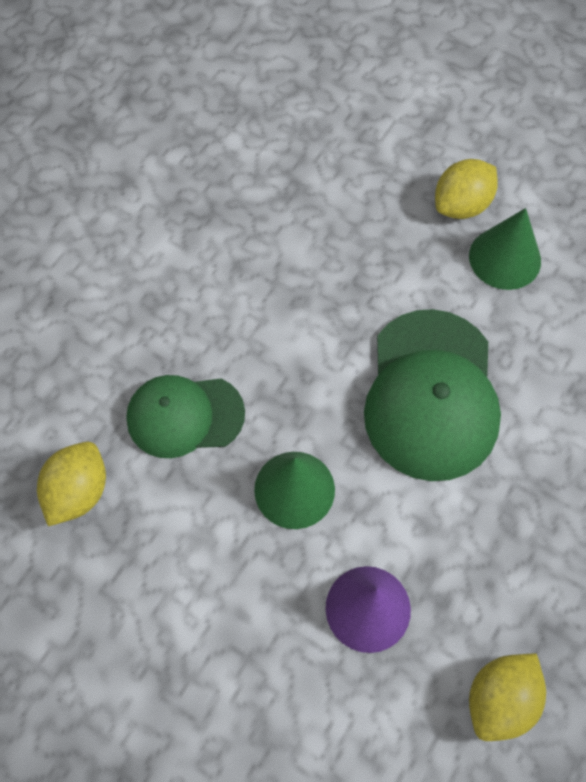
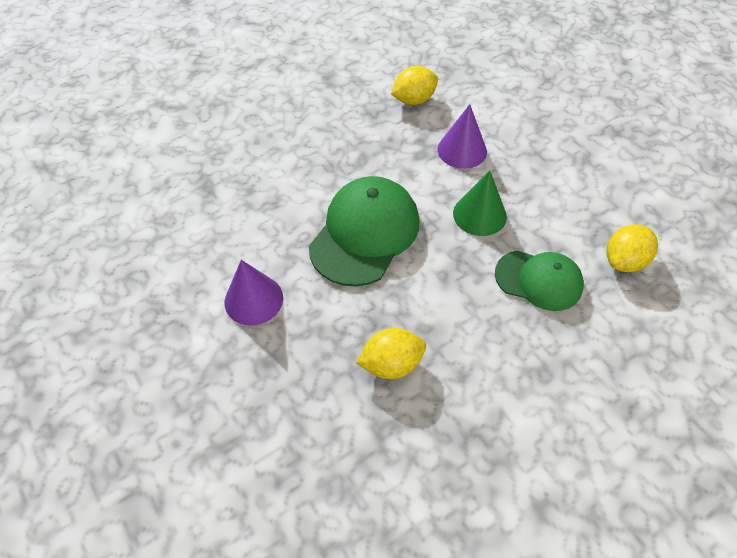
camera: 155 degrees left, 10 degrees down
yellow lemon [435,159,498,219] -> yellow lemon moved to [356,328,426,379]
green cone [469,208,541,290] -> purple cone [225,260,283,326]

